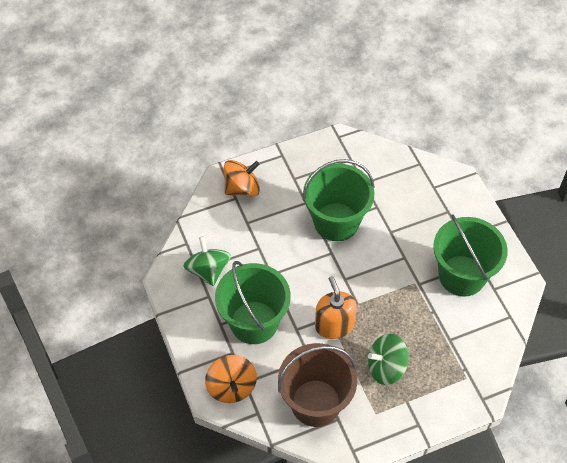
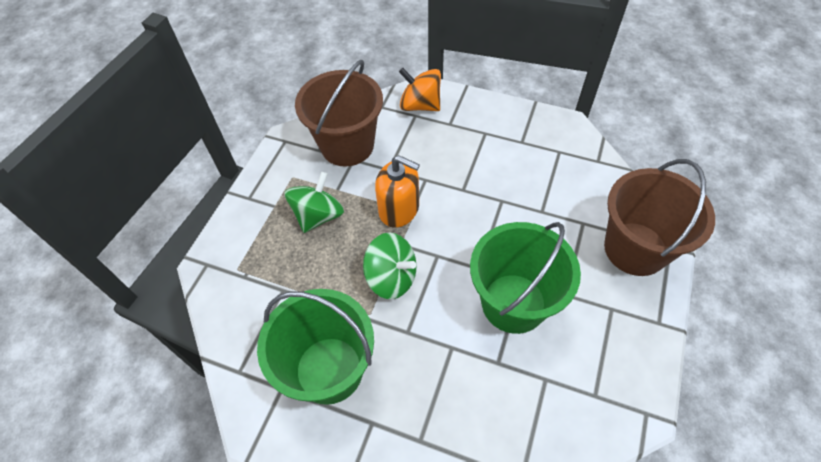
camera: 135 degrees right, 0 degrees up
green spinning top [183,236,231,286] -> green spinning top moved to [363,233,416,299]
green bucket [215,261,291,344] -> none
orange spinning top [224,160,260,197] -> brown bucket [604,159,715,276]

